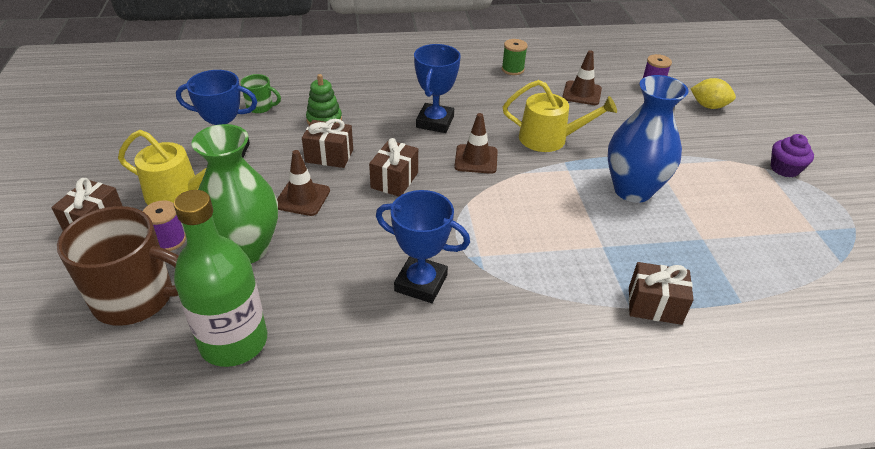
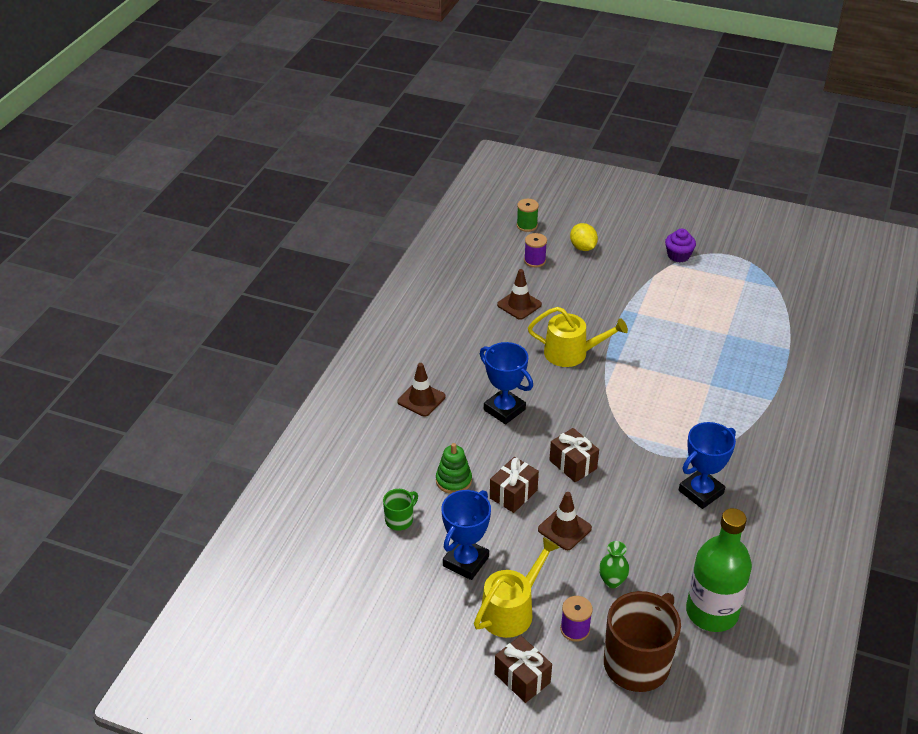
camera: 60 degrees left, 0 degrees up
green vase [191,124,278,263] -> green vase [599,541,629,588], size x0.45
brown traffic cone [454,113,498,174] -> brown traffic cone moved to [398,363,445,417]
green spool [502,39,528,75] -> green spool moved to [517,199,539,232]
yellow watering can [503,80,617,152] -> yellow watering can turned 60 degrees clockwise [528,307,628,367]
blue vase [608,75,689,203] -> none
brown gift [629,262,693,325] -> none
yellow lemon [690,78,736,109] -> yellow lemon turned 75 degrees counterclockwise [570,223,598,251]

